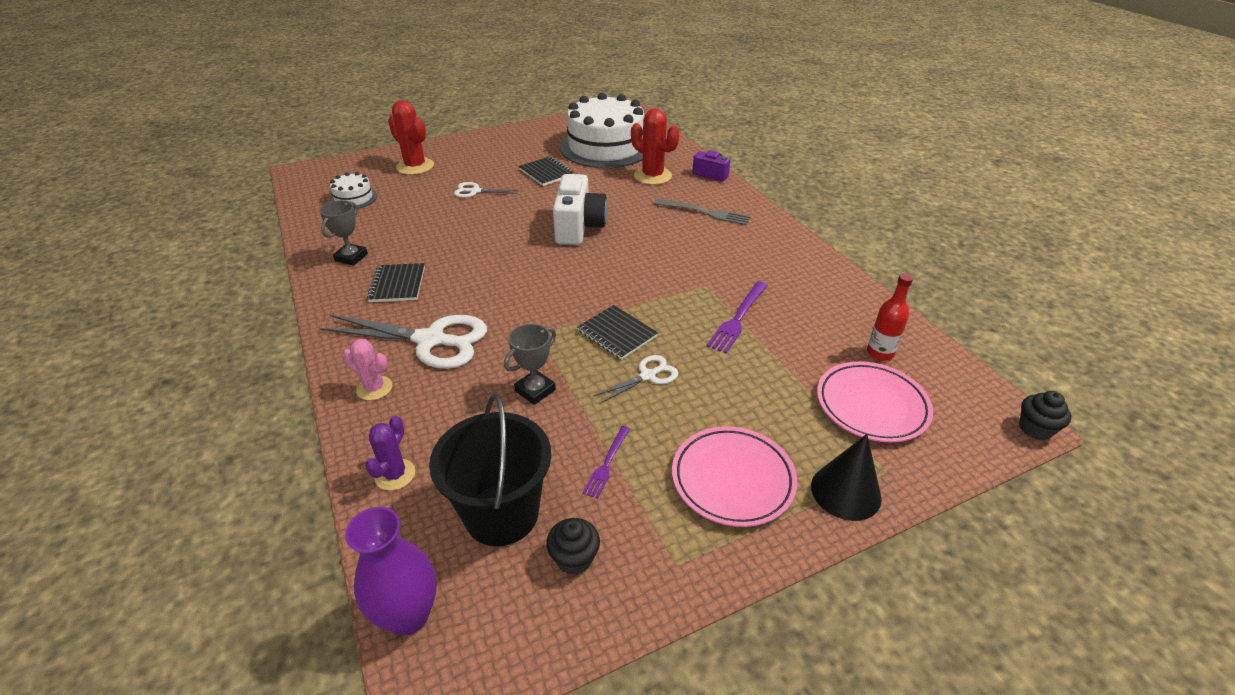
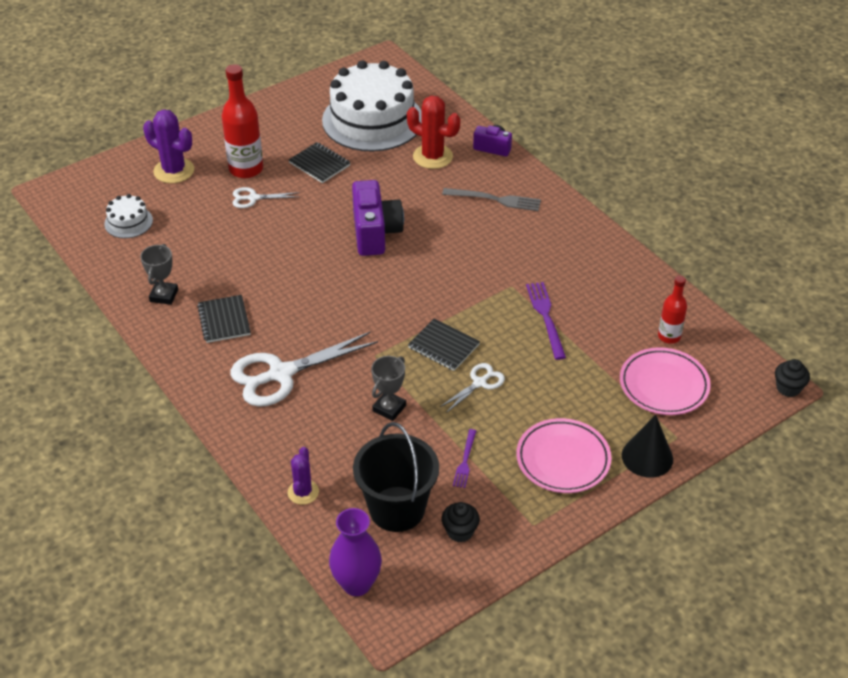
camera: 10 degrees left, 5 degrees up
white scissors [320,315,487,369] -> white scissors turned 150 degrees clockwise [230,332,378,407]
pink cactus [343,339,392,401] -> none
red cactus [388,100,434,175] -> purple cactus [143,109,194,183]
white camera [553,174,608,245] -> purple camera [352,180,404,256]
purple fork [706,281,768,353] -> purple fork turned 150 degrees clockwise [526,282,566,360]
none -> red bottle [222,64,263,178]

